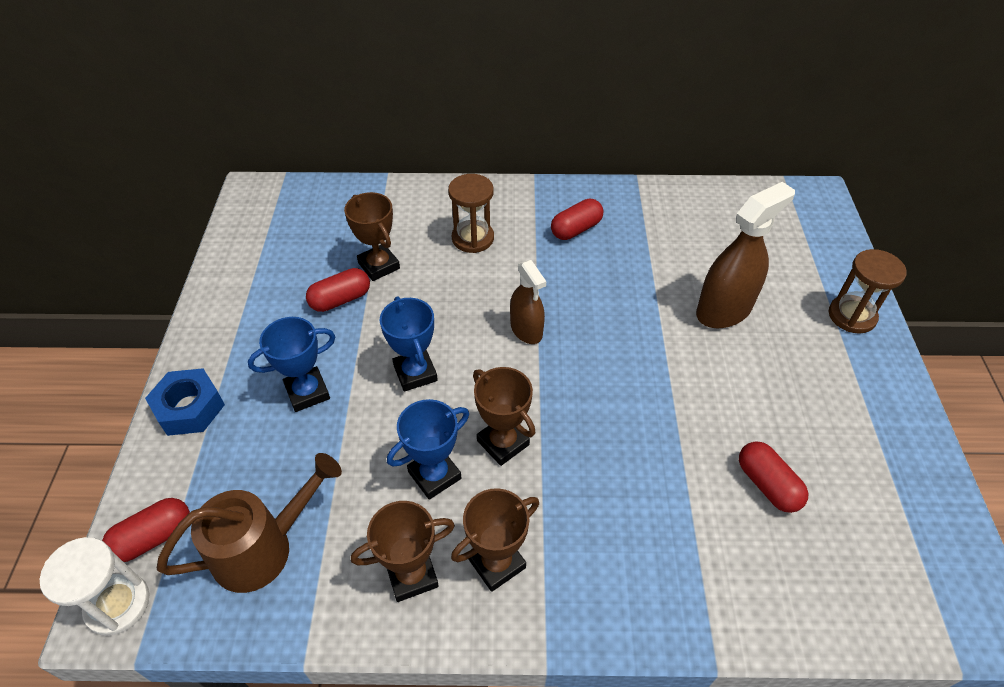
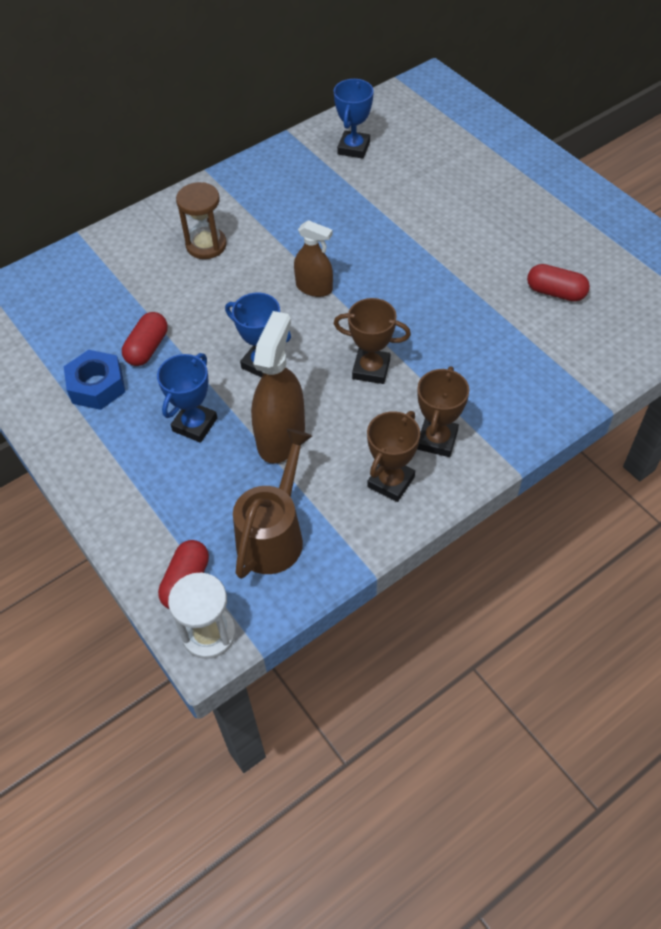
camera: 35 degrees left, 5 degrees up
blue nut [145,368,225,436] -> blue nut moved to [64,350,125,410]
brown trophy [344,192,400,281] -> none
blue trophy [387,399,469,500] -> blue trophy moved to [334,79,374,159]
red capsule [551,199,603,240] -> none
brown spray bottle [696,182,795,328] -> brown spray bottle moved to [251,311,305,464]
brown hourglass [829,249,907,333] -> none

